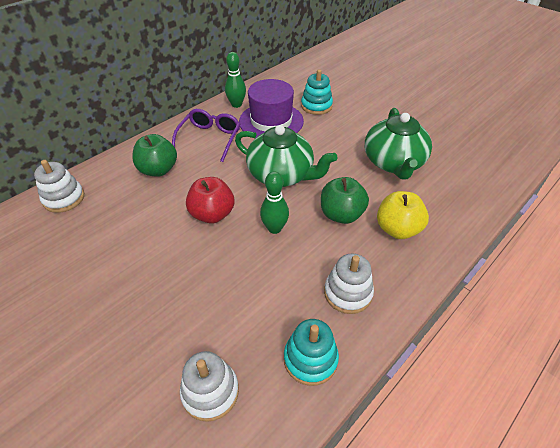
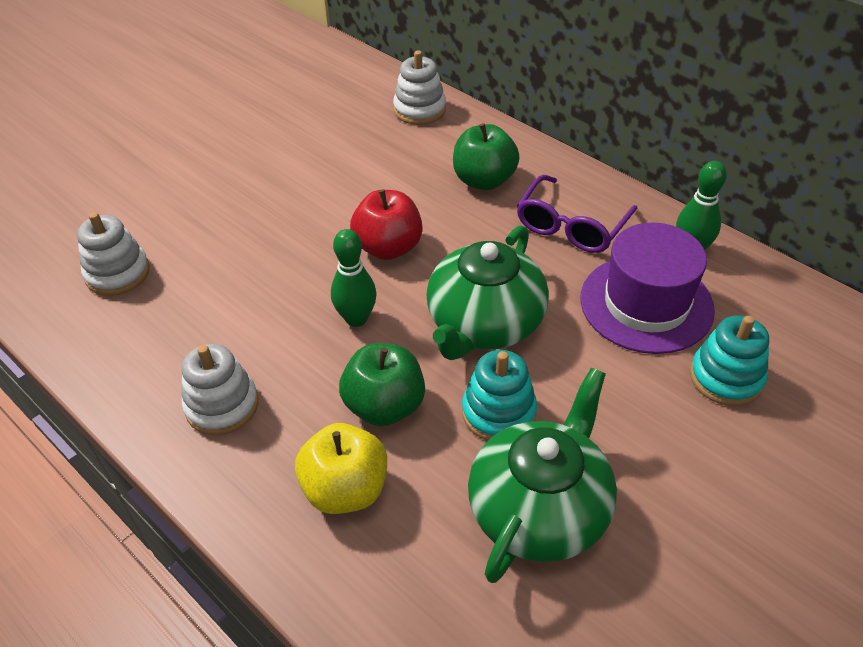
camera: 90 degrees right, 0 degrees up
purple glasses [172,109,240,162] -> purple glasses turned 105 degrees clockwise [517,175,638,253]
turquoise stacking toy [284,319,339,386] -> turquoise stacking toy moved to [462,350,537,441]
green teapot [365,108,432,179] -> green teapot turned 120 degrees clockwise [468,368,617,583]

